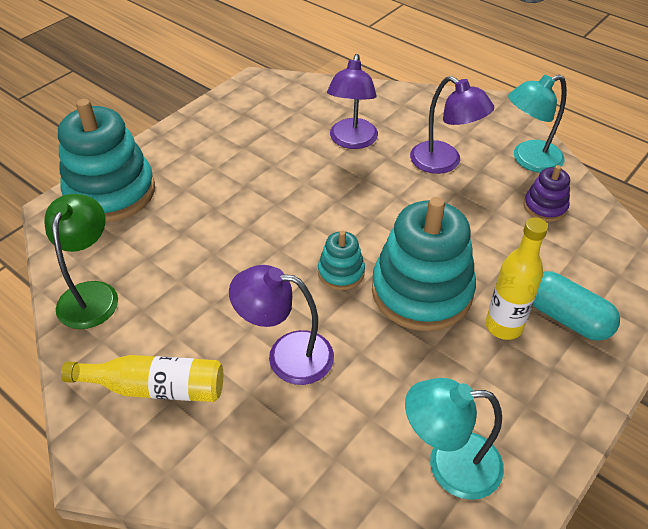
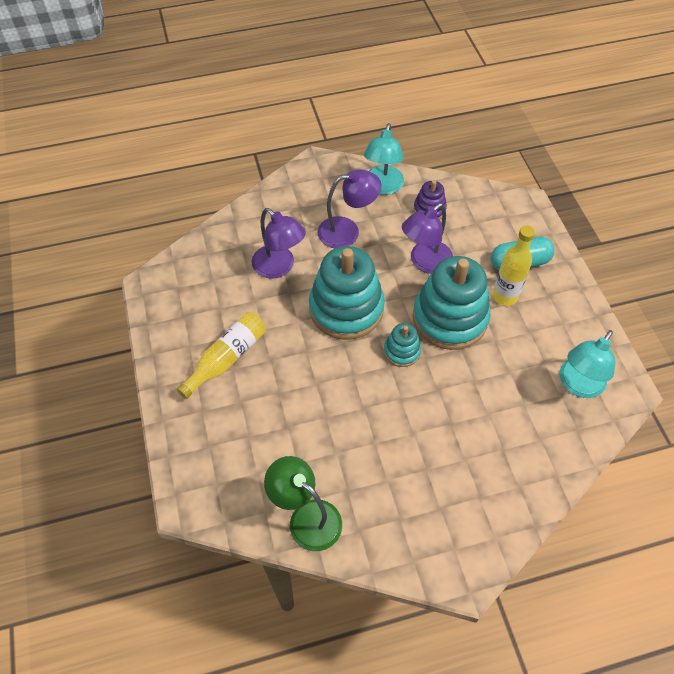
camera: 55 degrees left, 10 degrees up
turquoise stacking toy [58,99,155,222] -> turquoise stacking toy moved to [309,246,385,340]
yellow bottle [61,355,223,402] -> yellow bottle moved to [177,312,266,399]
purple lamp [229,265,334,385] -> purple lamp moved to [402,203,453,274]

